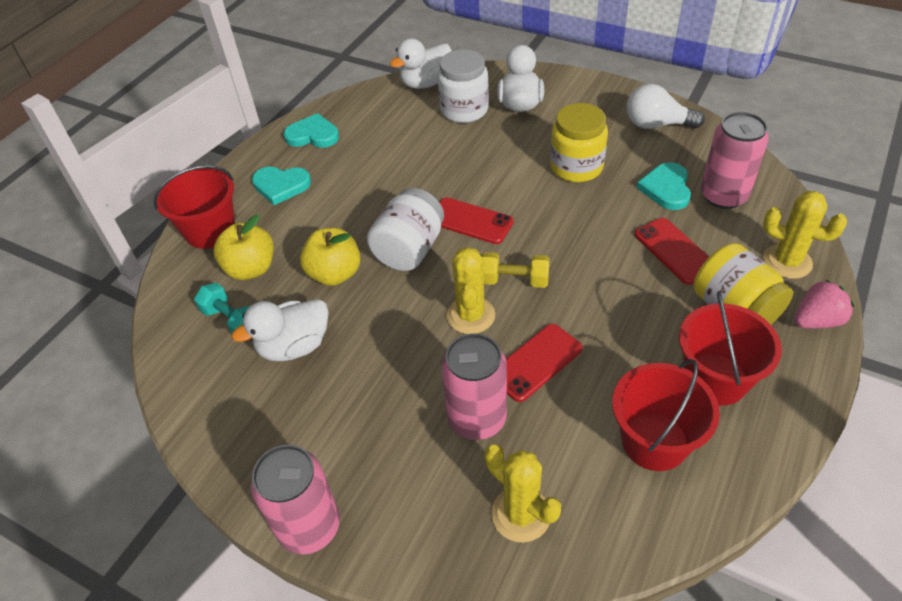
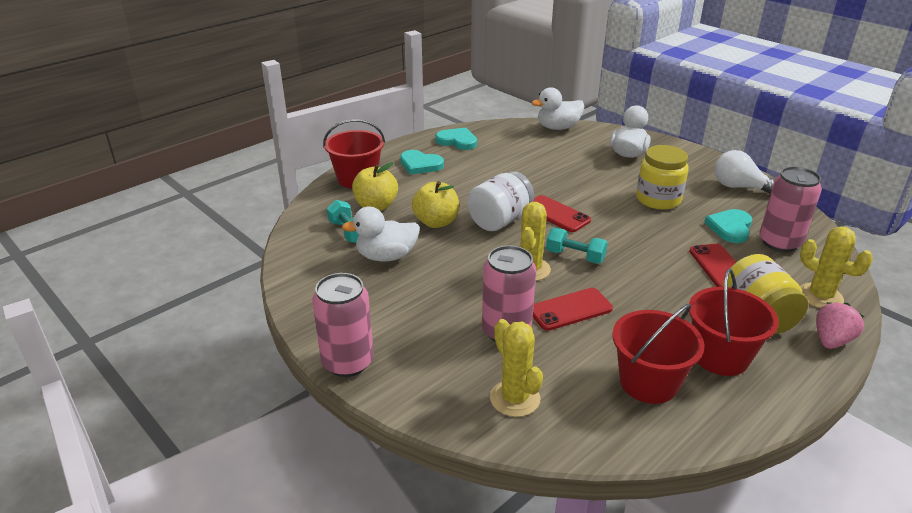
camera: 15 degrees right, 15 degrees down
white jar [438,49,489,123] -> none
yellow dumbbell [482,252,550,288] -> turquoise dumbbell [546,228,608,264]
pink strawberry [794,280,854,329] -> pink strawberry turned 45 degrees counterclockwise [816,302,864,349]

